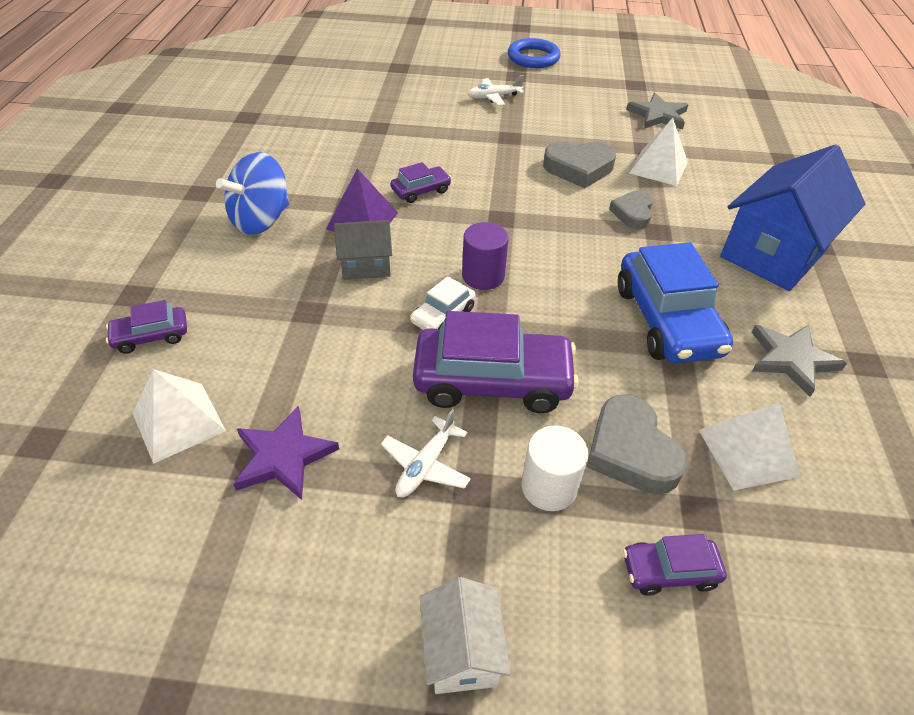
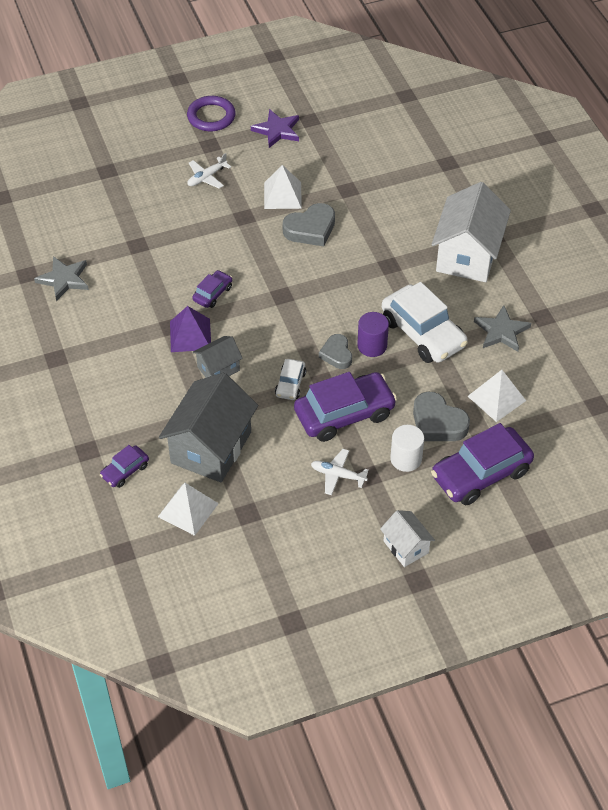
camera: 25 degrees left, 5 degrees up
blue spinning top [216,152,289,235] -> none
purple star [233,406,339,500] -> purple star moved to [251,109,299,148]
white plane [381,409,471,498] -> white plane turned 105 degrees clockwise [311,449,368,495]
purple cylinder [462,222,509,290] -> purple cylinder moved to [357,312,389,357]
blue ring [508,38,561,68] -> purple ring [187,96,235,131]
grey heart [609,190,653,229] -> grey heart moved to [319,334,352,369]
blue car [618,242,733,363] -> white car [382,282,468,363]
purple car [623,534,727,596] -> purple car [431,423,534,505], size x2.03
grey star [626,93,688,129] -> grey star moved to [34,256,89,301]
white pyramid [629,118,688,186] -> white pyramid moved to [264,165,302,209]
blue house [720,145,865,291] -> white house [432,182,511,282]
none -> grey house [159,373,258,483]

